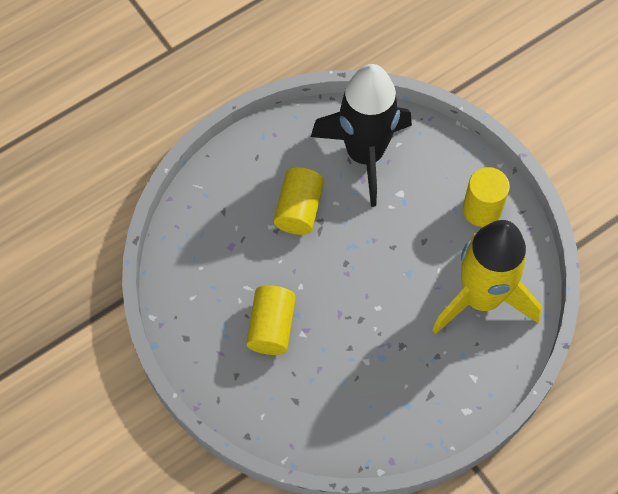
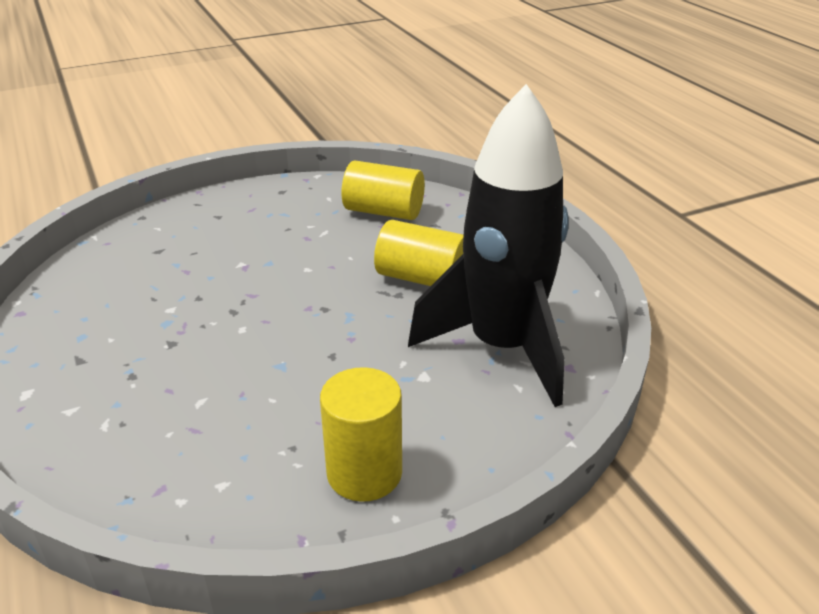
camera: 100 degrees right, 30 degrees down
yellow cylinder [246,285,296,355] -> yellow cylinder moved to [341,161,425,220]
yellow rocket [432,220,542,334] -> none

